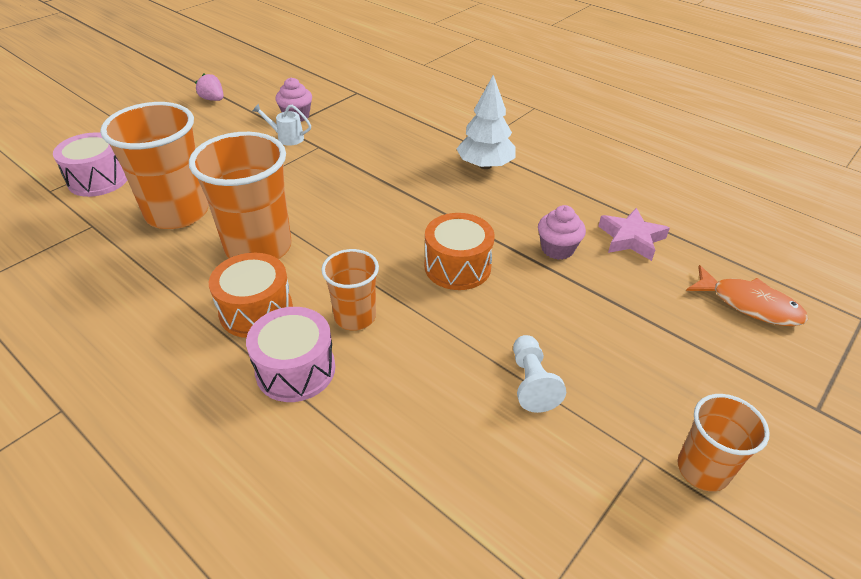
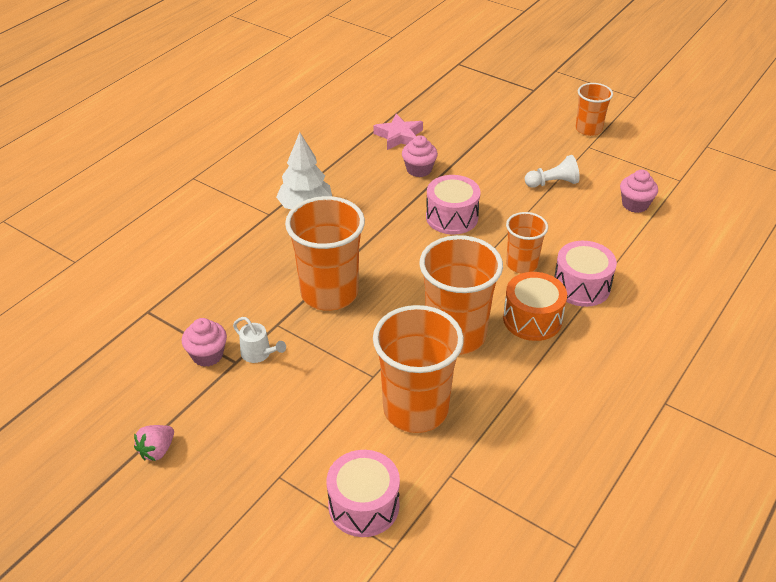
camera: 95 degrees left, 0 degrees up
white watering can [253,104,311,146] -> white watering can turned 60 degrees counterclockwise [233,317,286,363]
orange drum [424,213,495,290] -> pink drum [426,175,481,234]
orange fish [686,265,808,326] -> none
none -> orange cup [285,196,365,311]
none -> pink cupcake [620,170,658,213]

